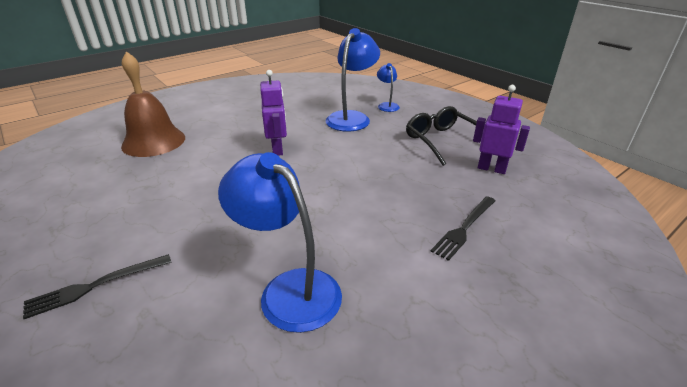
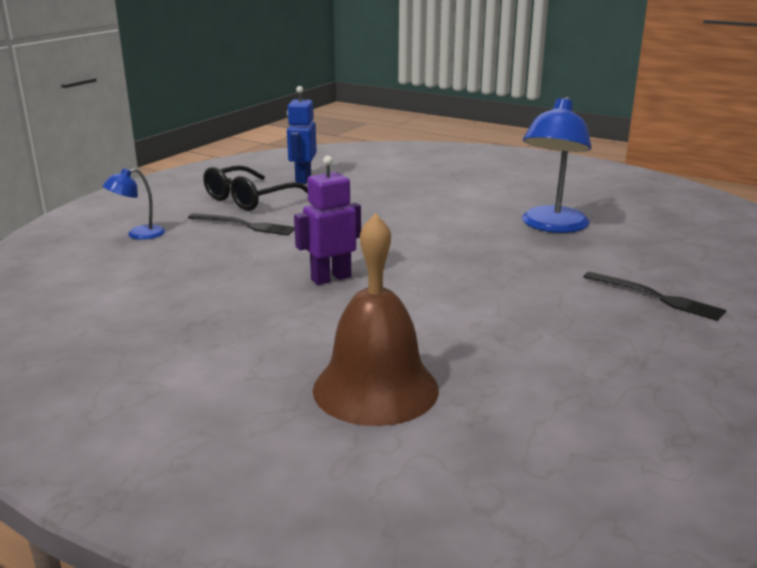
camera: 110 degrees left, 10 degrees down
blue lamp [325,28,380,132] -> none
black fork [430,196,495,261] -> black fork moved to [188,213,295,235]
purple robot [473,85,530,174] -> blue robot [287,86,317,184]

